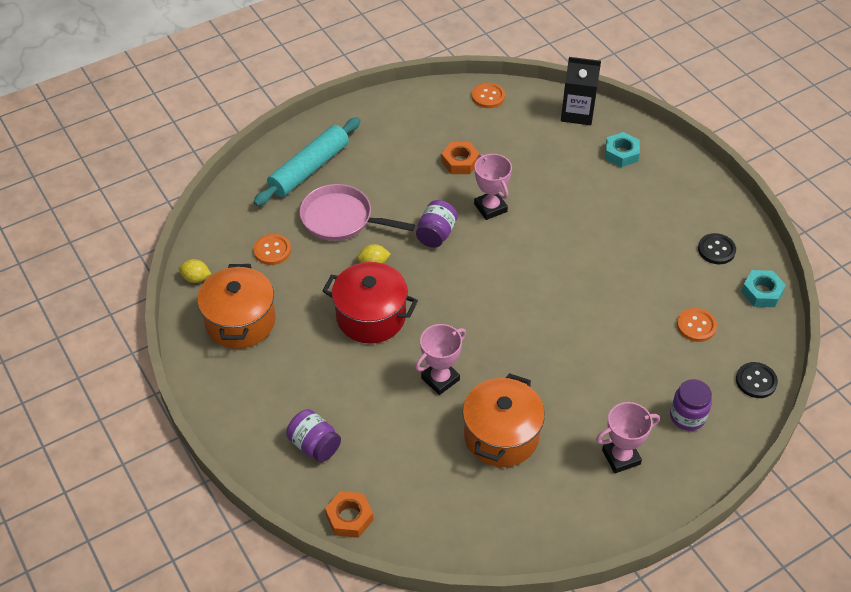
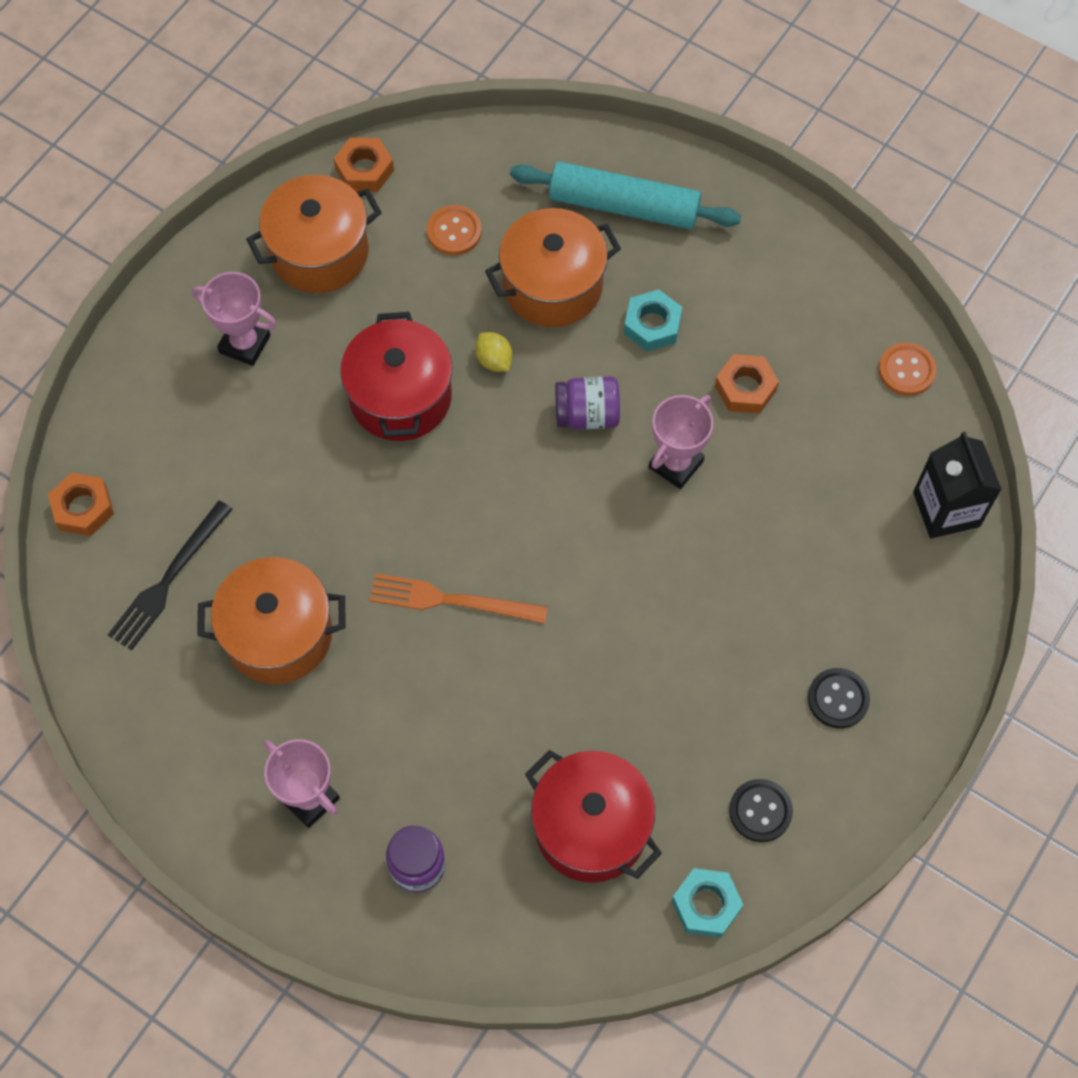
camera: 65 degrees right, 15 degrees up
yellow lemon [179,259,211,283] -> orange nut [334,138,394,192]
purple jar [286,409,341,462] -> none
pink pan [299,184,415,241] -> orange pot [485,208,621,327]
pink trophy [415,324,466,395] -> pink trophy moved to [192,272,277,366]
turquoise nut [605,132,640,167] -> turquoise nut moved to [624,290,682,352]
orange button [677,308,717,342] -> red pot [525,750,662,883]
black button [736,362,778,398] -> black button moved to [808,668,870,728]
none -> black fork [108,500,232,651]
none -> orange fork [370,574,548,624]

